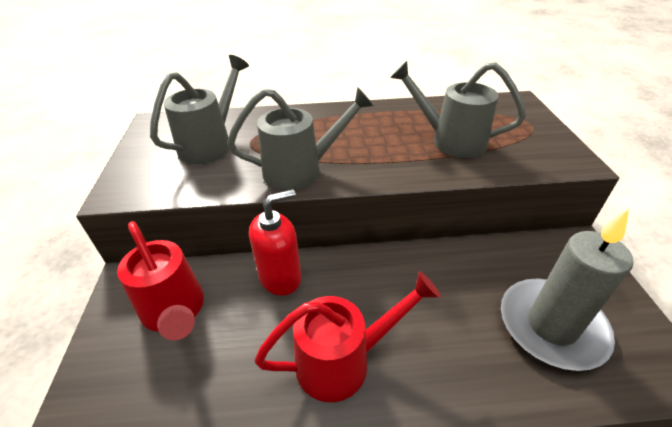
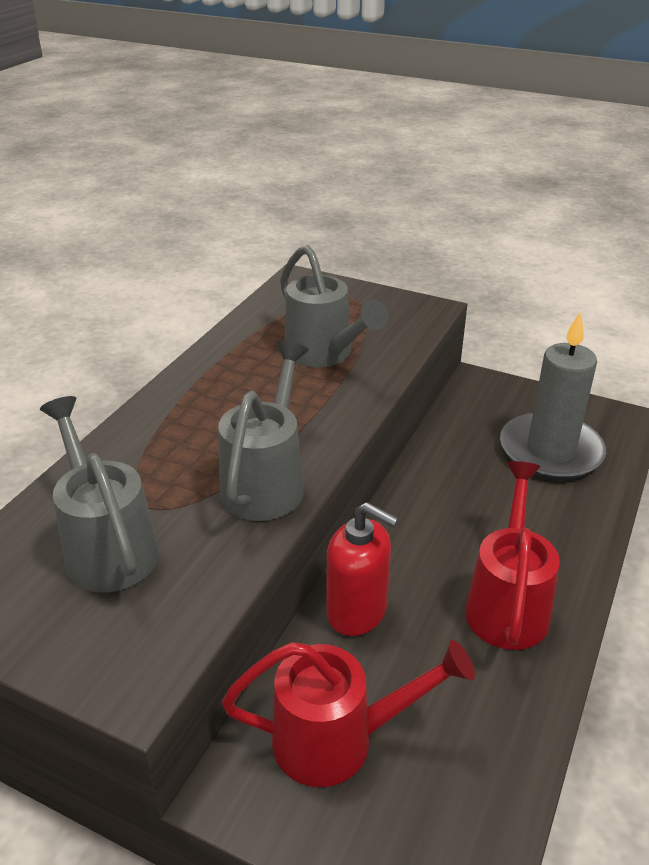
camera: 60 degrees left, 5 degrees down
red soap dispenser [249,189,301,296] -> red soap dispenser turned 120 degrees clockwise [327,502,399,636]
grey watering can [390,61,526,158] -> grey watering can turned 90 degrees counterclockwise [280,245,388,368]

